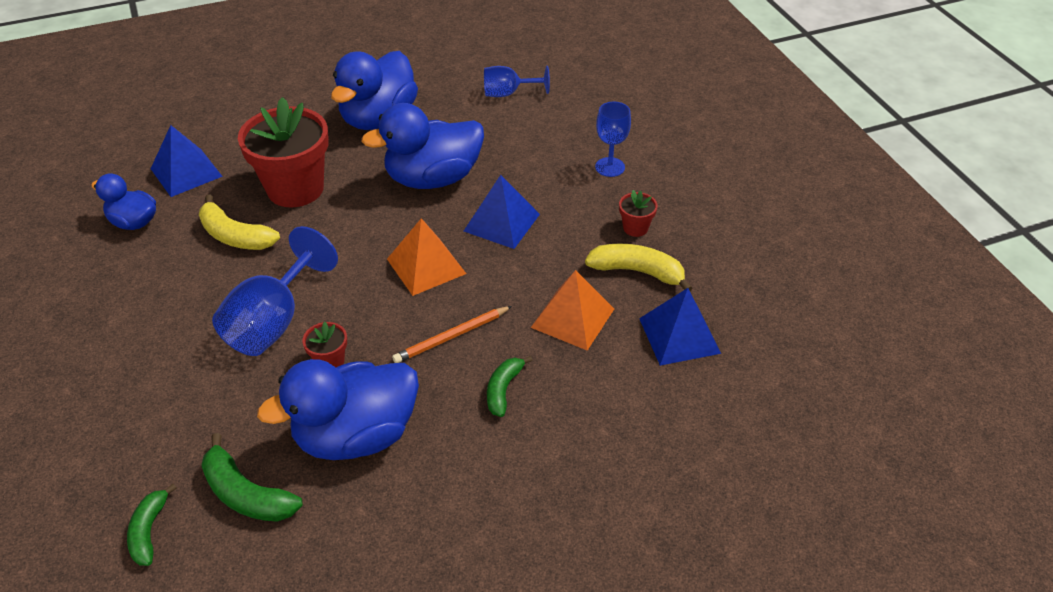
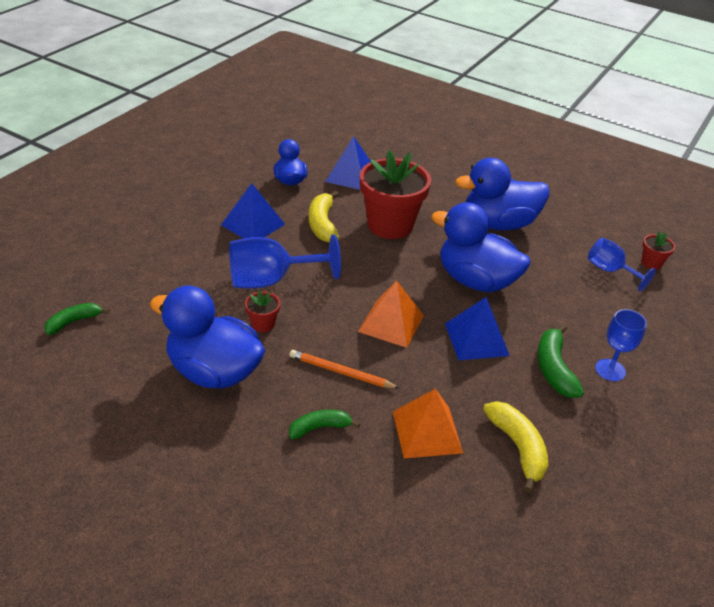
camera: 50 degrees right, 5 degrees down
green banana [201,433,303,522] -> green banana moved to [537,324,584,398]
red flower pot [619,190,658,237] -> red flower pot moved to [642,232,675,270]
blue pyramid [639,288,721,366] -> blue pyramid moved to [221,183,285,238]

